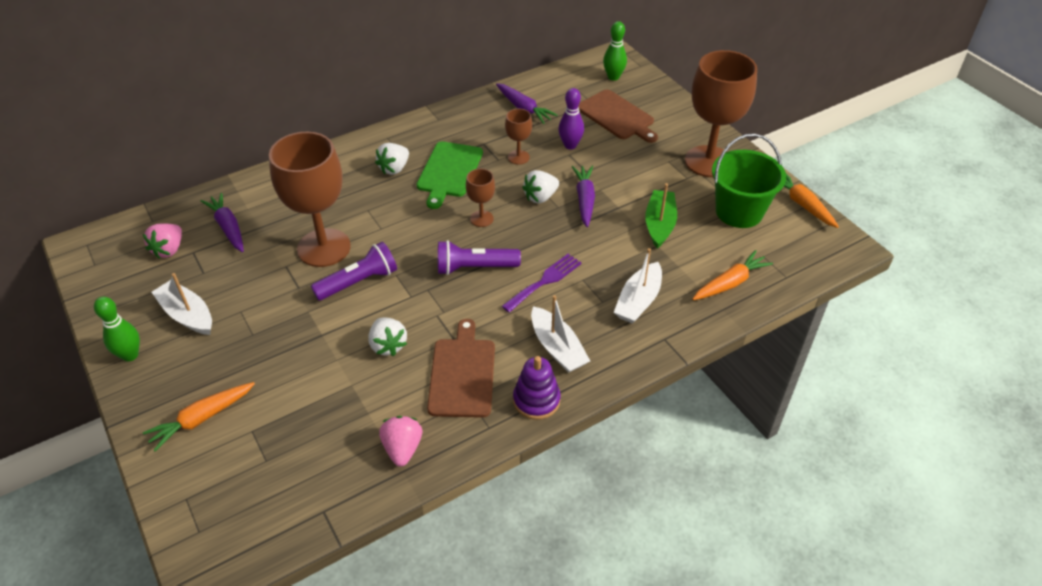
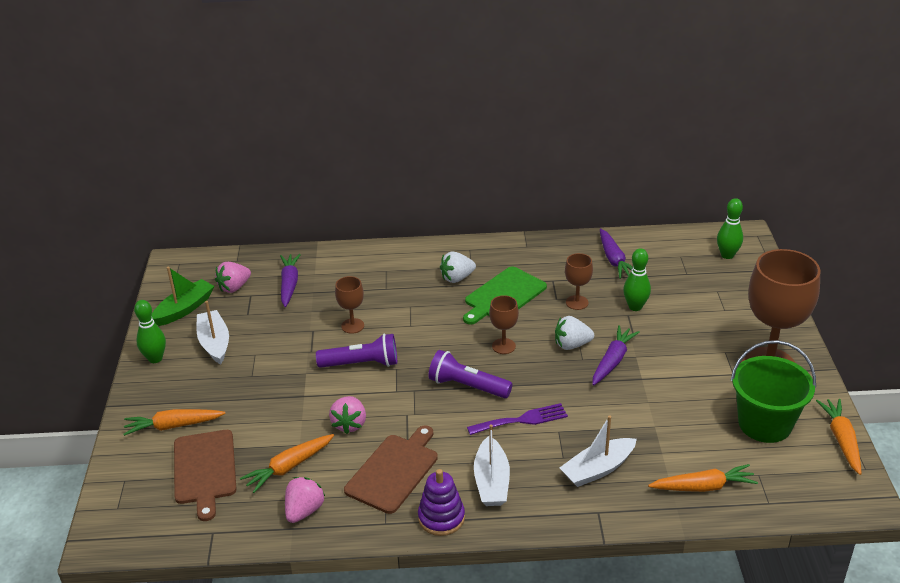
camera: 30 degrees right, 10 degrees down
brown goblet [269,132,351,267] -> brown goblet [335,276,364,334], size x0.46
white strawberry [368,317,407,356] -> pink strawberry [329,396,366,434]
purple bowling pin [558,88,584,149] -> green bowling pin [623,248,651,311]
brown cutting board [578,89,658,143] -> brown cutting board moved to [174,430,236,521]
green boat [645,183,677,249] -> green boat moved to [152,267,214,326]
none -> orange carrot [240,434,334,493]

